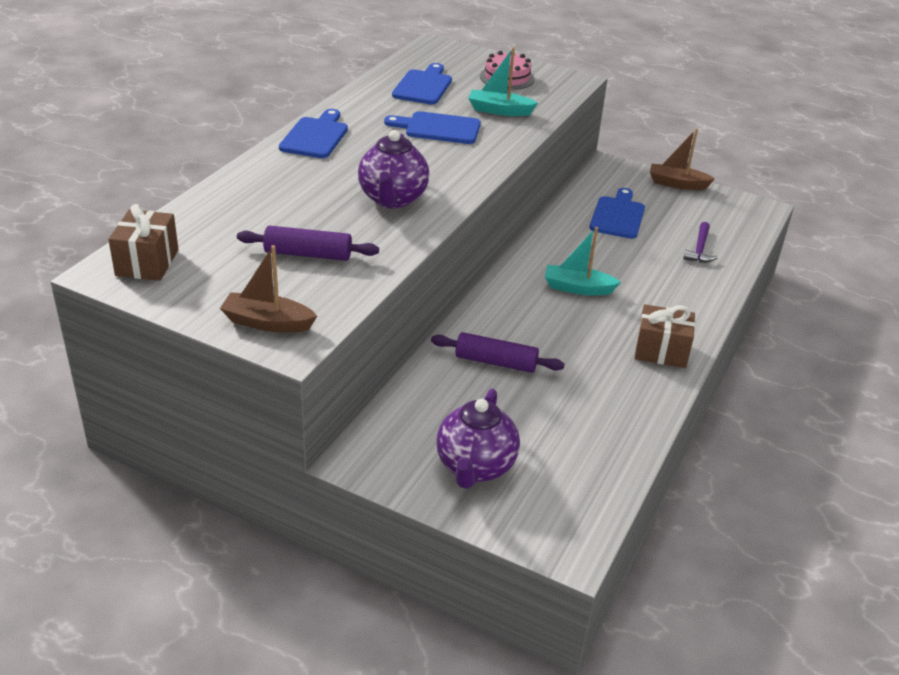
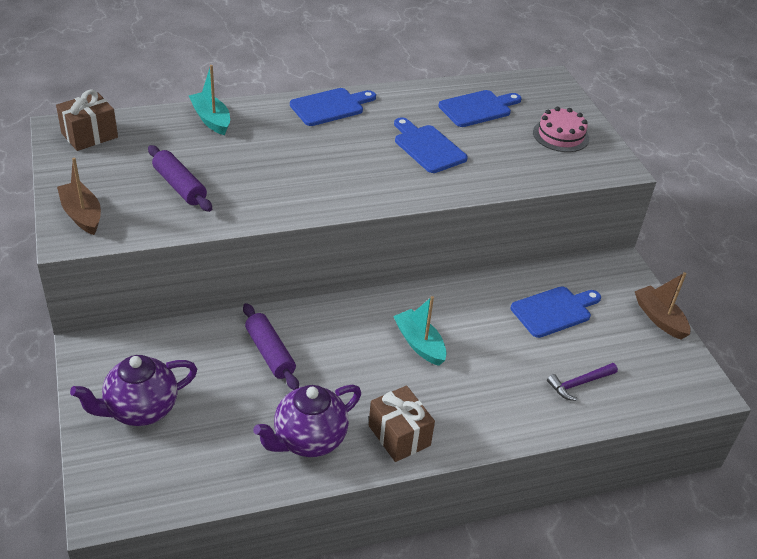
camera: 45 degrees right, 5 degrees up
purple teapot [358,130,429,209] -> purple teapot moved to [253,385,361,457]
turquoise boat [468,47,538,116] -> turquoise boat moved to [189,65,230,135]

